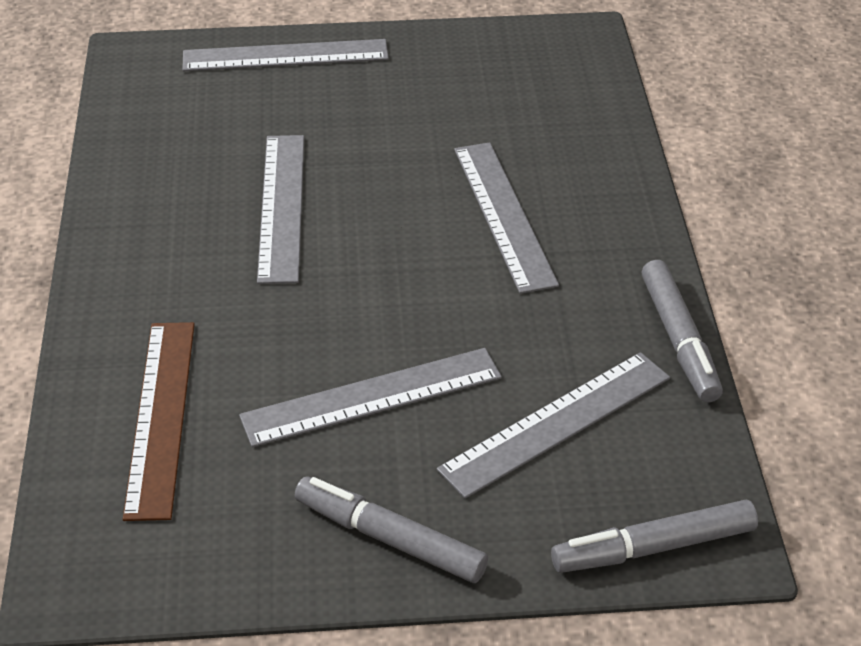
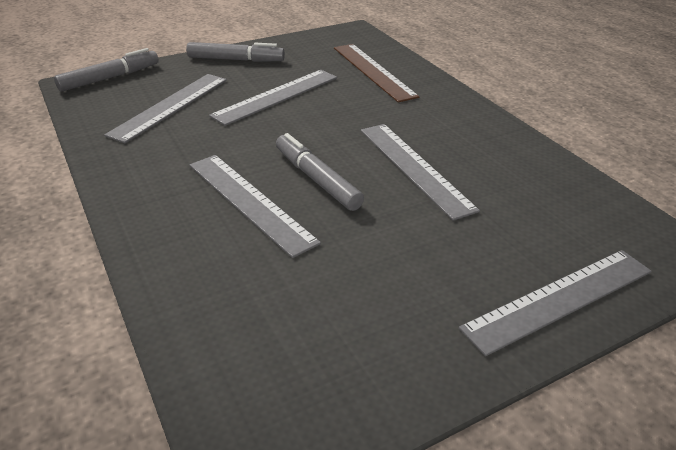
camera: 155 degrees right, 5 degrees down
grey marker [642,260,723,402] -> grey marker moved to [276,133,364,211]

